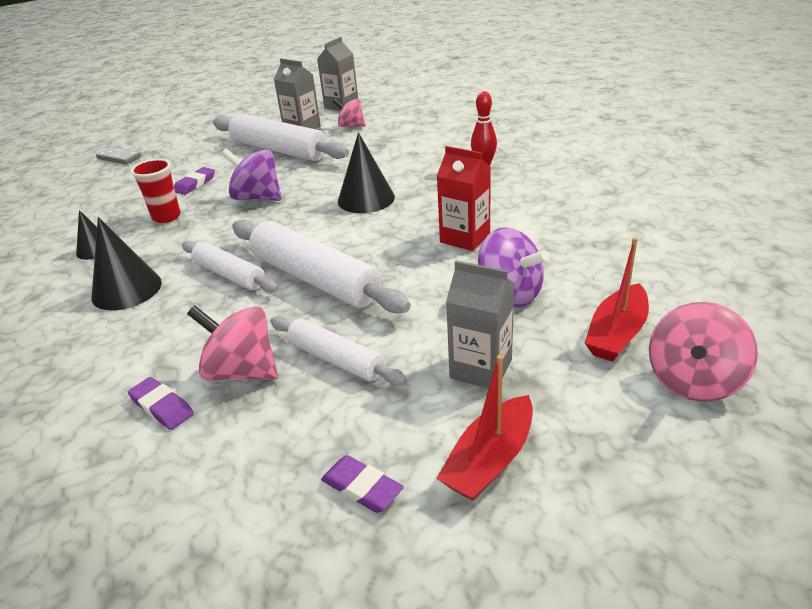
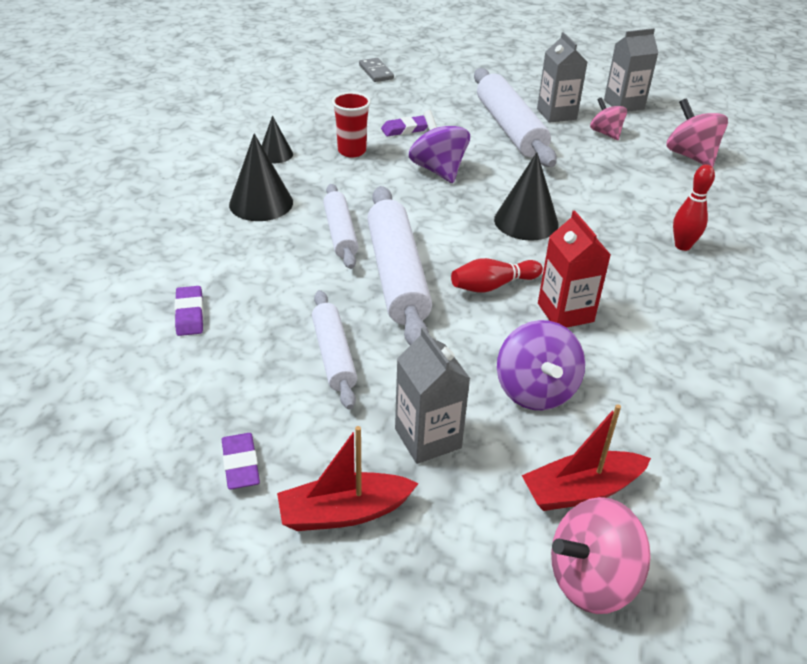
camera: 35 degrees right, 5 degrees up
pink spinning top [187,305,278,381] -> pink spinning top moved to [666,98,728,167]
none -> red bowling pin [451,258,543,293]

